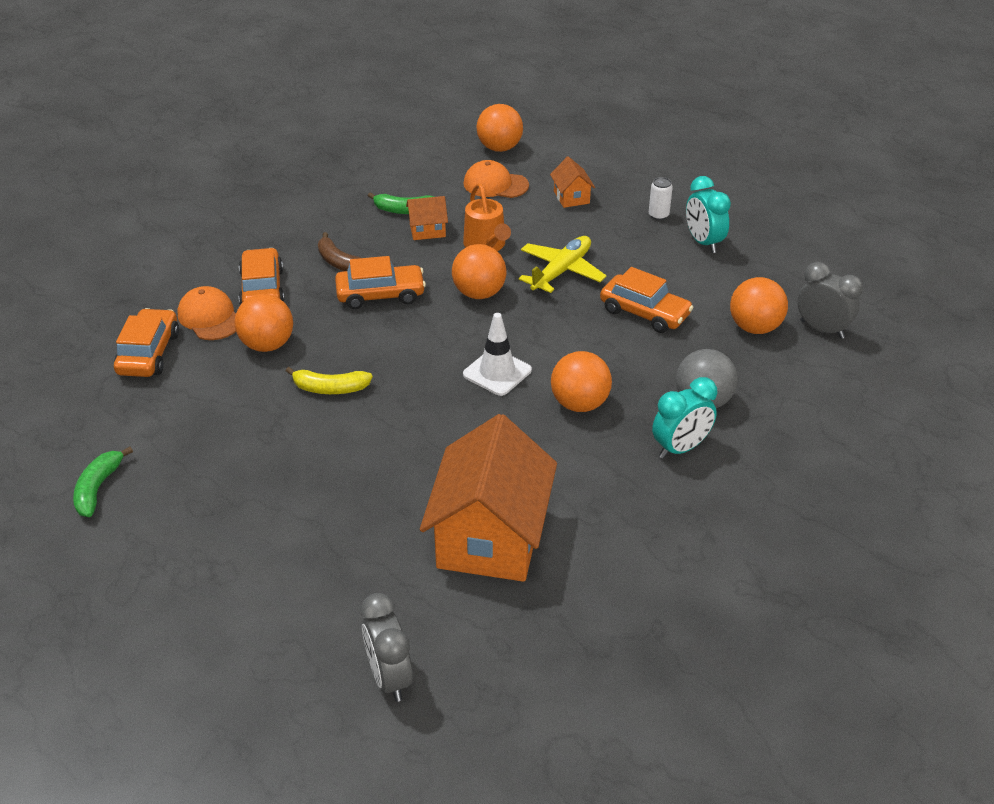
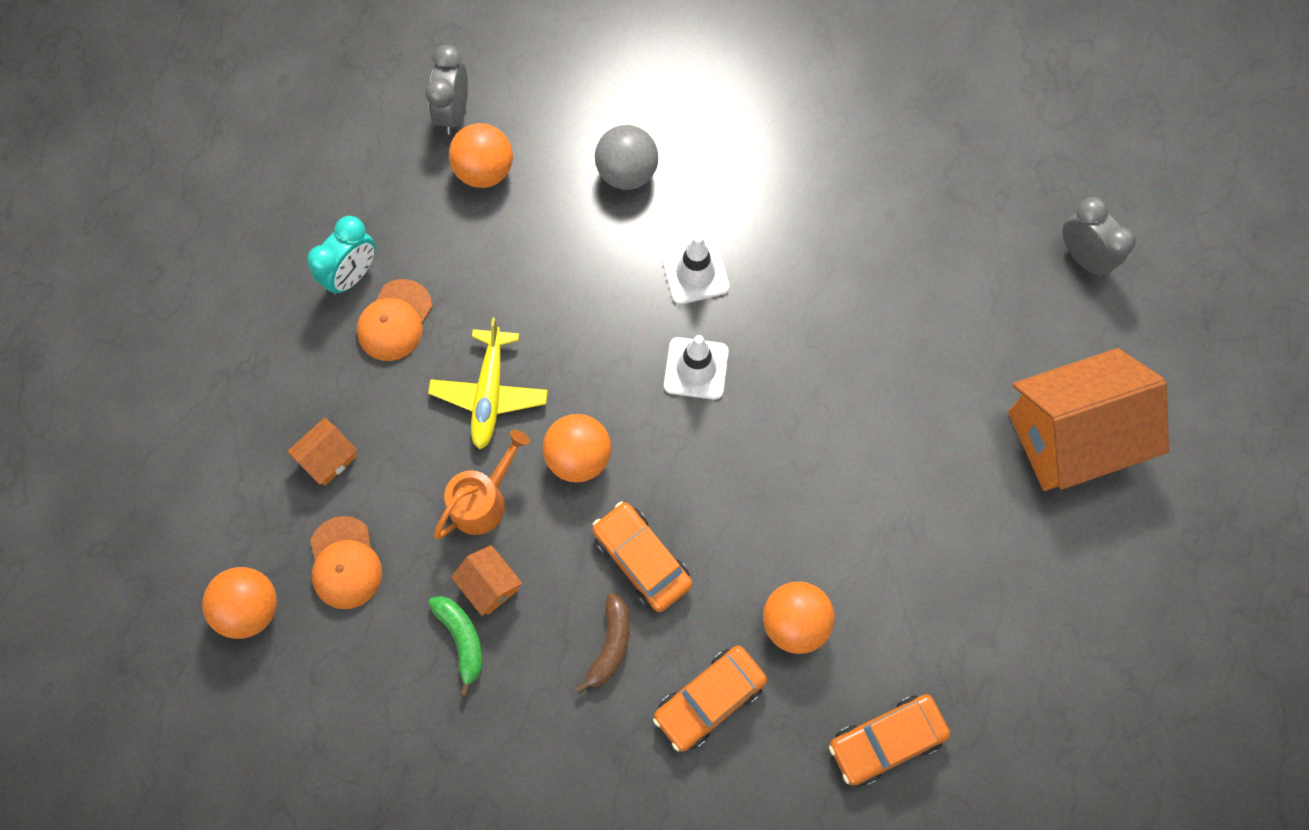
camera: 120 degrees left, 30 degrees up
green banana [73,447,133,517] -> none
orange cap [177,286,236,340] -> orange cap moved to [357,279,433,361]
yellow banana [286,367,373,394] -> none
grey clock [361,593,413,702] -> grey clock turned 75 degrees counterclockwise [1062,197,1136,277]
orange house [420,414,557,582] -> orange house moved to [1008,348,1169,491]
yellow plane [519,236,607,293] -> yellow plane turned 90 degrees counterclockwise [428,318,548,450]
orange ball [551,351,612,412] -> white traffic cone [662,234,730,304]
orange car [600,267,694,333] -> none
white can [649,177,673,220] -> none
turquoise clock [652,377,717,459] -> none

